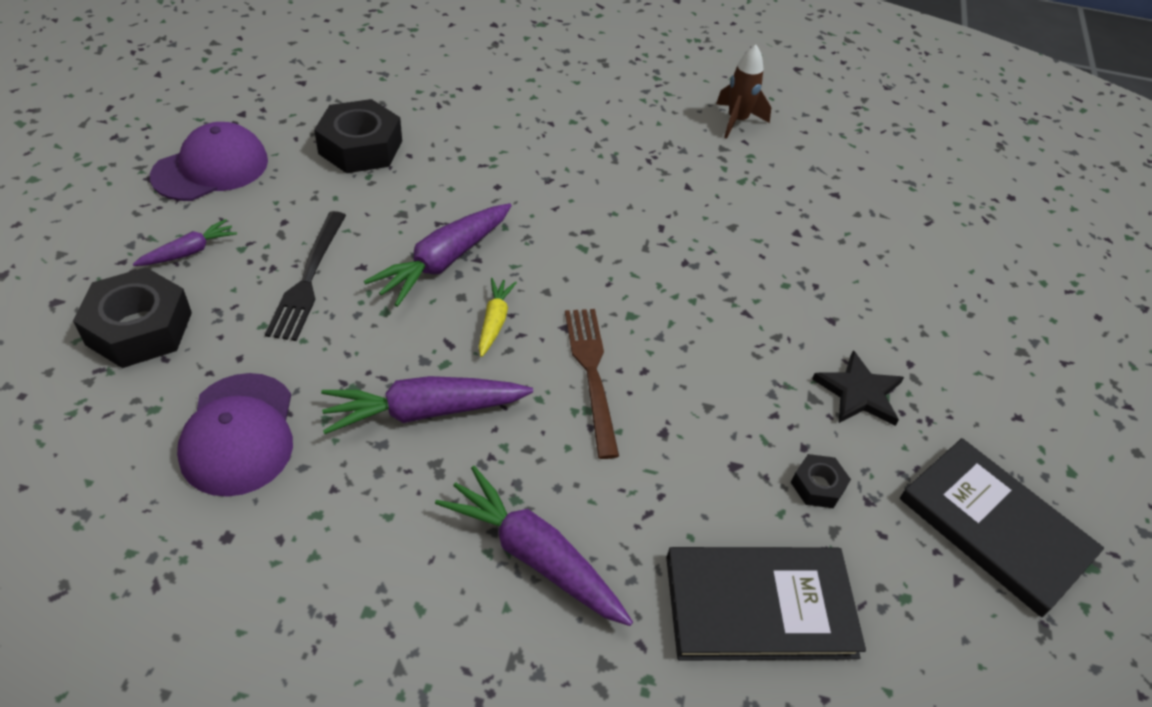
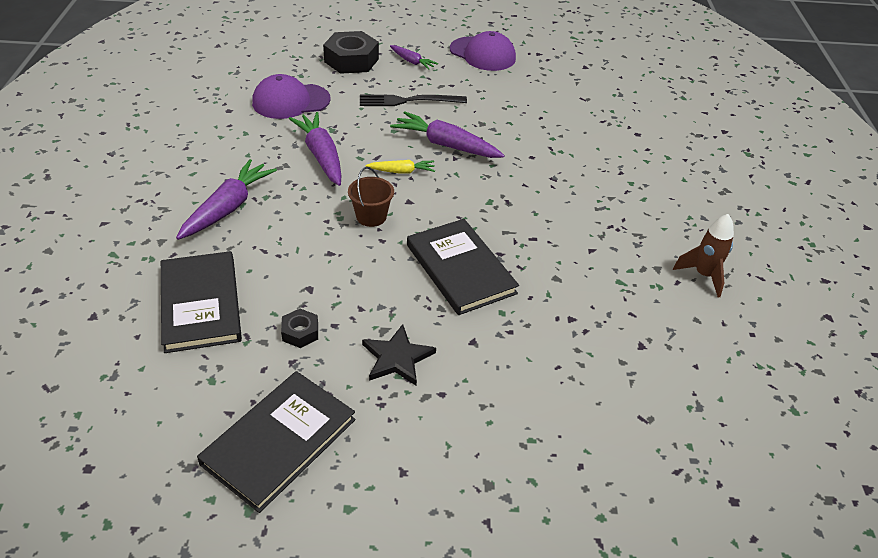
camera: 80 degrees right, 5 degrees down
black nut [314,99,402,173] -> none
brown fork [565,309,619,459] -> brown bucket [348,167,394,227]
none -> black book [407,219,519,315]

